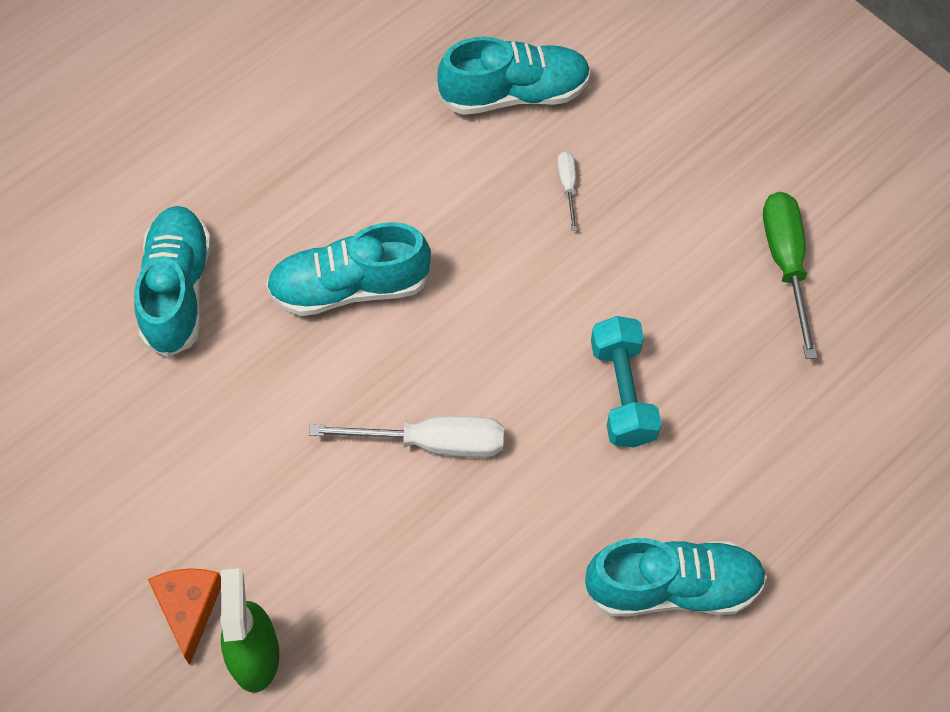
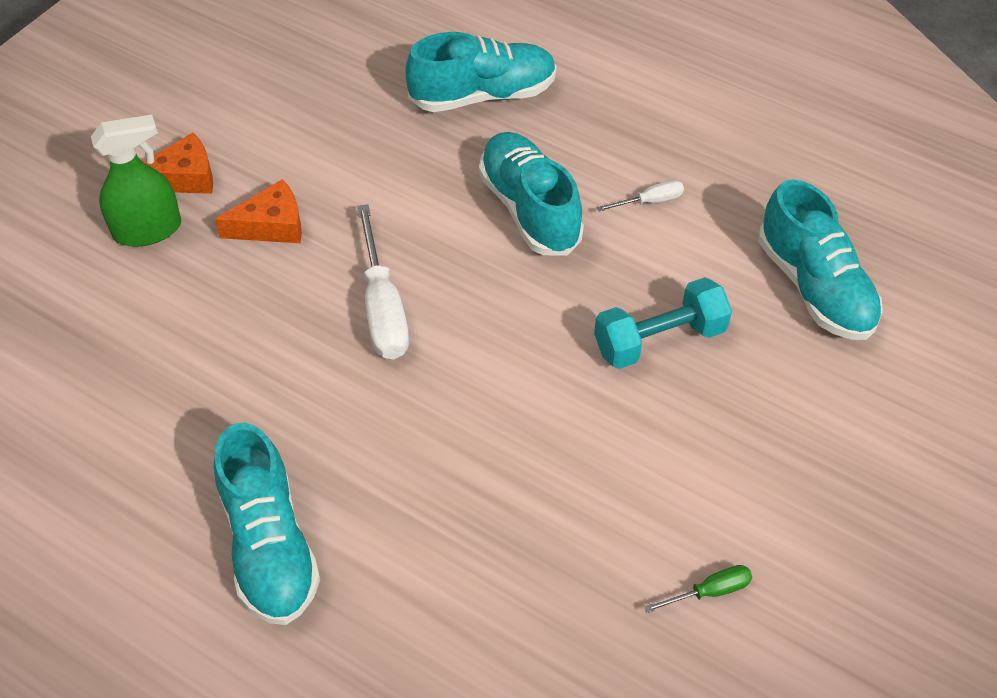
camera: 75 degrees right, 10 degrees down
white screwdriver [557,151,577,231] -> white screwdriver moved to [596,180,684,212]
turquoise dumbbell [591,316,662,447] -> turquoise dumbbell moved to [594,277,732,369]
green screwdriver [763,192,817,359] -> green screwdriver [644,565,752,613], size x0.50
none -> orange cheese [215,179,302,243]

